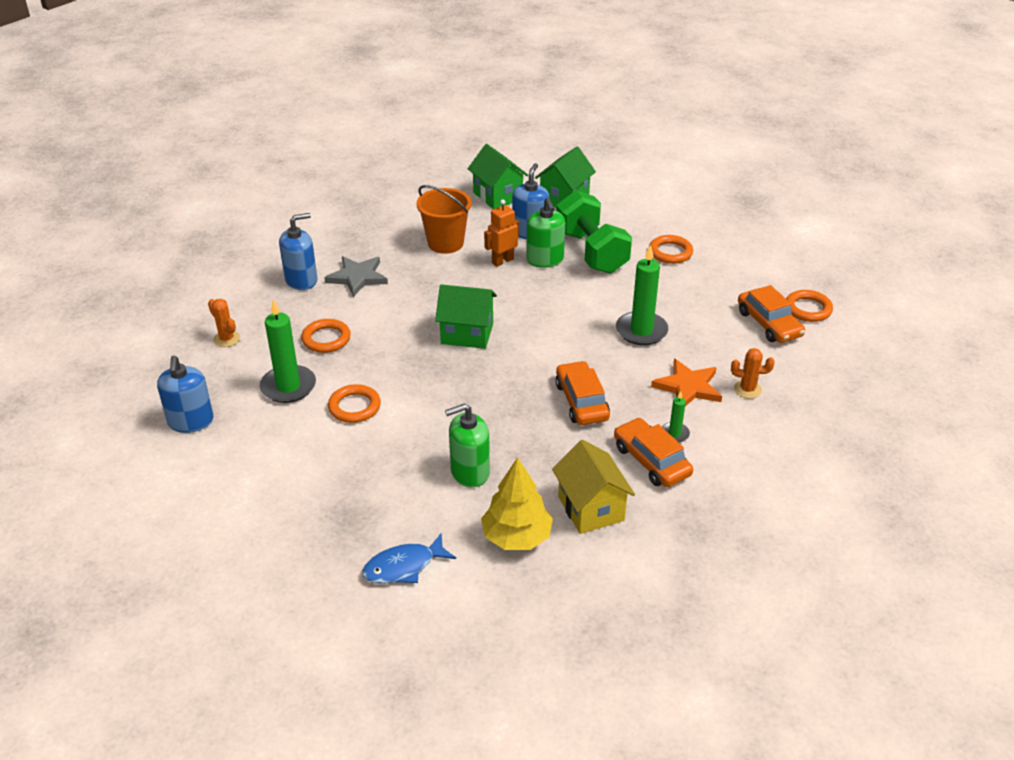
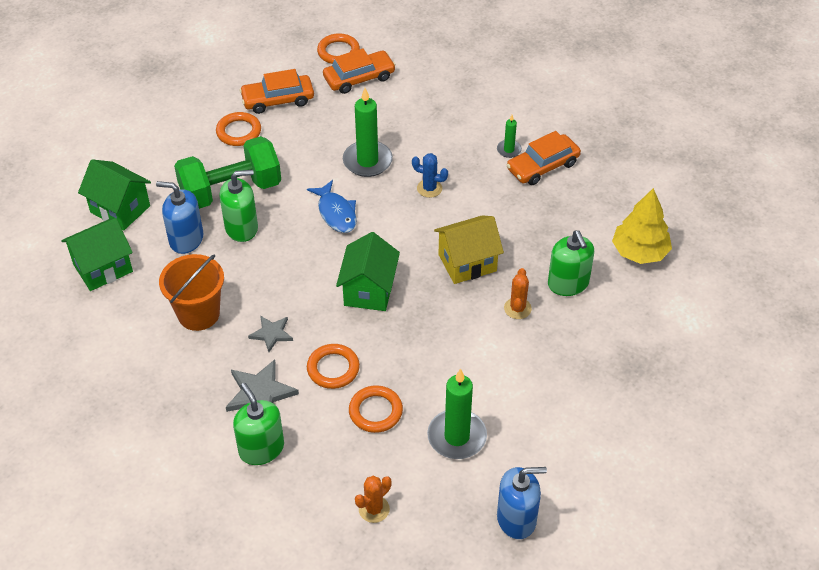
camera: 90 degrees left, 10 degrees up
blue soap dispenser [279,213,317,290] -> green soap dispenser [233,383,284,465]
orange ring [328,384,381,423] -> orange ring moved to [307,344,360,389]
blue fish [362,533,456,584] -> blue fish moved to [307,180,357,233]
orange robot [484,199,519,267] -> none
yellow house [552,440,635,534] -> yellow house moved to [434,215,504,284]
orange car [555,361,610,425] -> orange car moved to [239,69,314,114]
orange star [651,359,722,406] -> none
orange cactus [731,348,775,399] -> orange cactus moved to [504,268,532,319]
none -> grey star [248,316,293,352]
none -> blue cactus [412,153,448,198]

